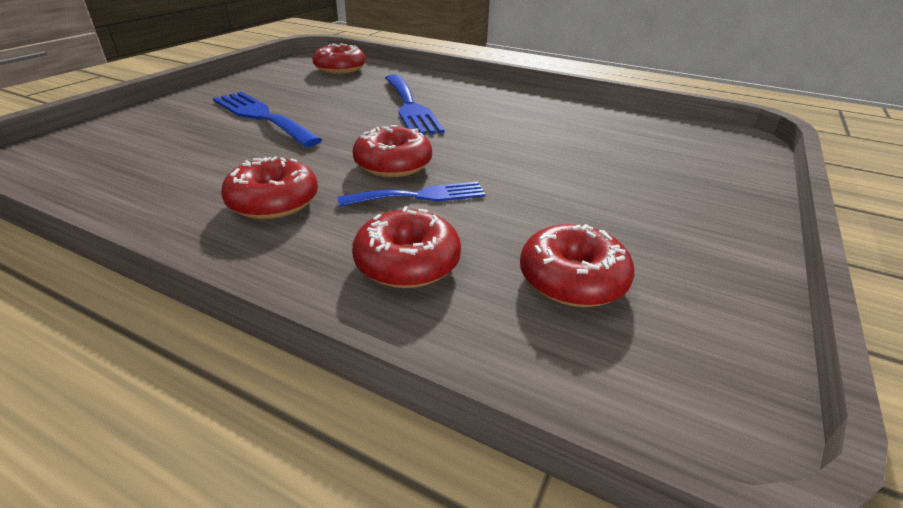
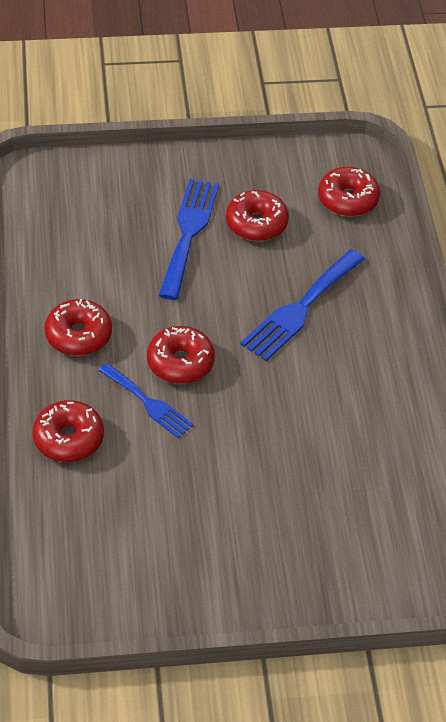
camera: 55 degrees right, 15 degrees up
red donut [520,224,634,307] -> red donut moved to [226,190,289,241]

